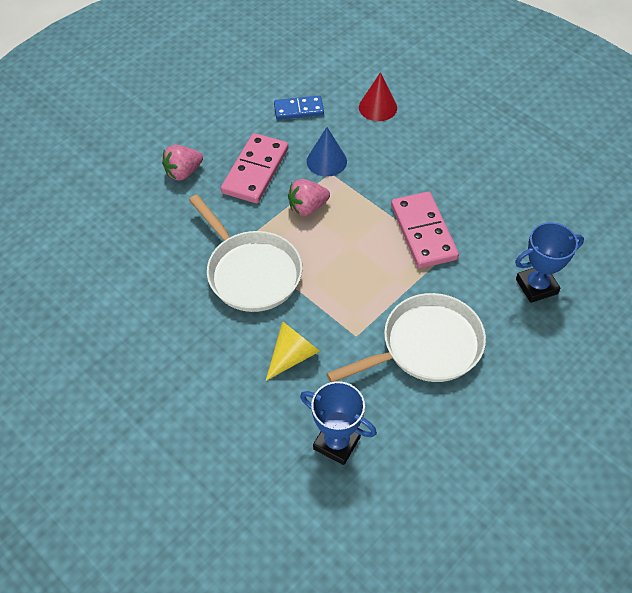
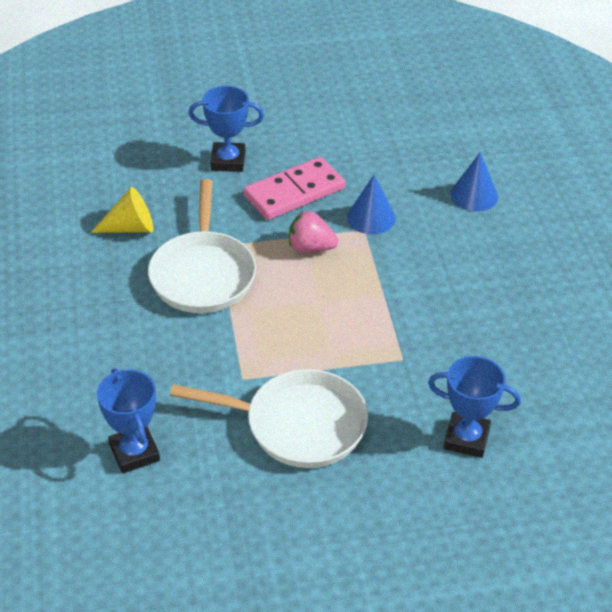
camera: 35 degrees right, 10 degrees down
pink strawberry [162,145,203,181] -> blue trophy [188,86,264,172]
yellow cone [266,321,320,381] -> yellow cone moved to [91,187,154,233]
blue domino [274,96,324,120] -> none
red cone [359,72,397,121] -> blue cone [450,152,498,211]
pink domino [391,192,459,268] -> none

